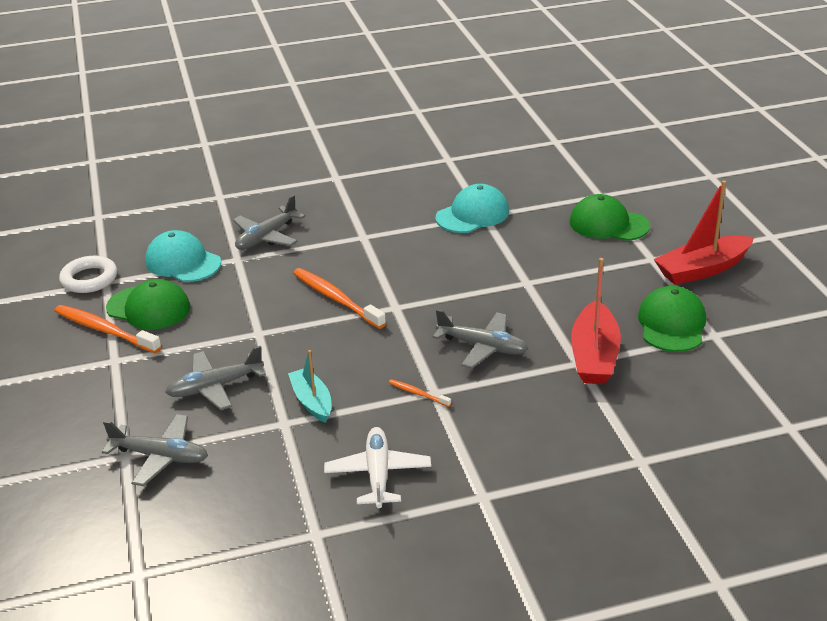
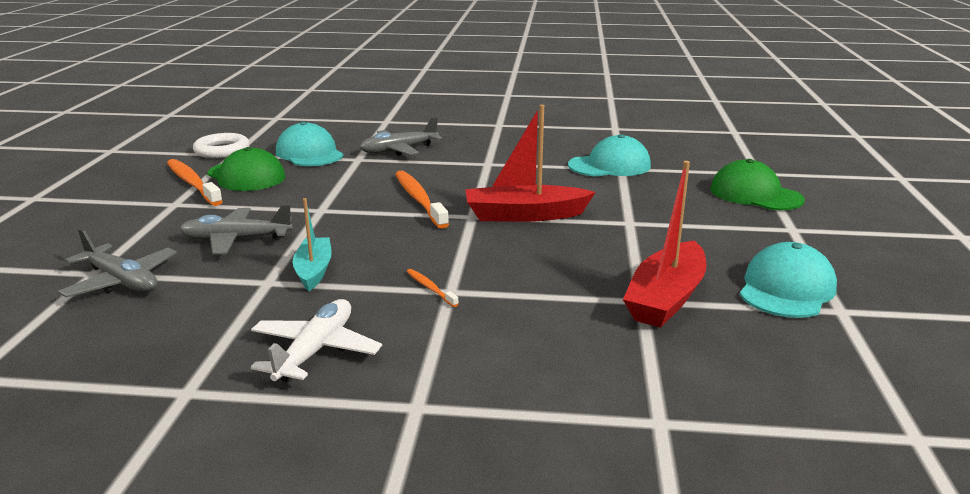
camera: 20 degrees right, 10 degrees down
grey plane [433,309,528,369] -> none
green cap [638,286,706,352] -> turquoise cap [740,242,837,318]
red boat [653,180,754,285] -> red boat moved to [465,105,595,222]

